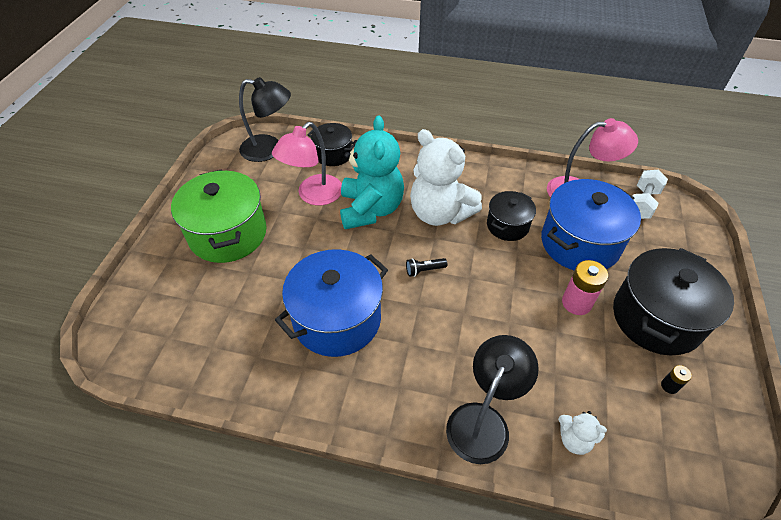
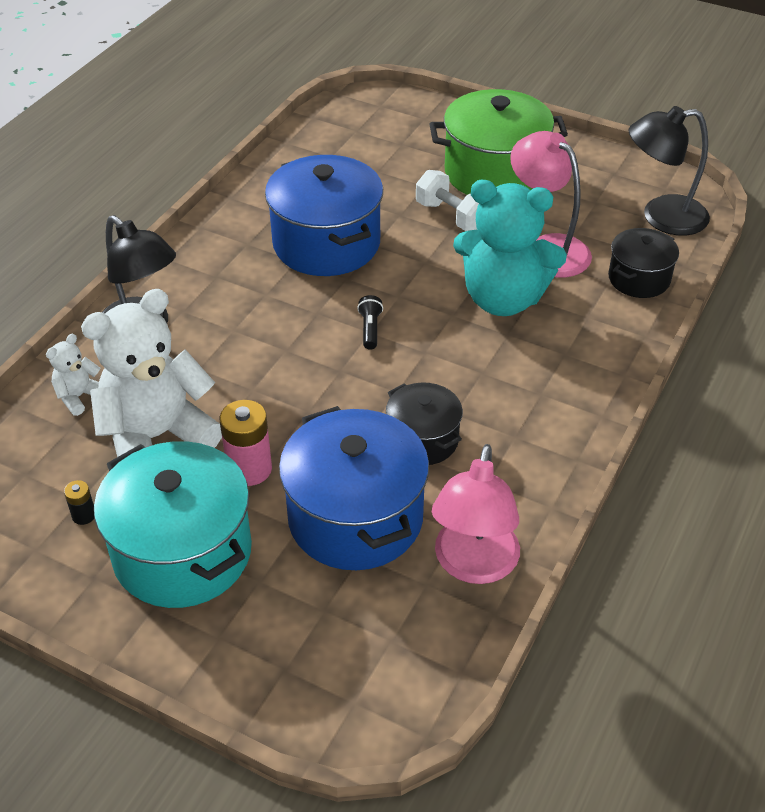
camera: 105 degrees right, 5 degrees down
black lamp [239,77,291,162] -> black lamp turned 60 degrees clockwise [629,106,710,236]
white teddy bear [410,129,482,226] -> white teddy bear moved to [81,289,222,457]
black pot [613,248,734,355] -> turquoise pot [94,441,252,608]
white dumbbell [633,170,668,219] -> white dumbbell moved to [416,170,479,231]

